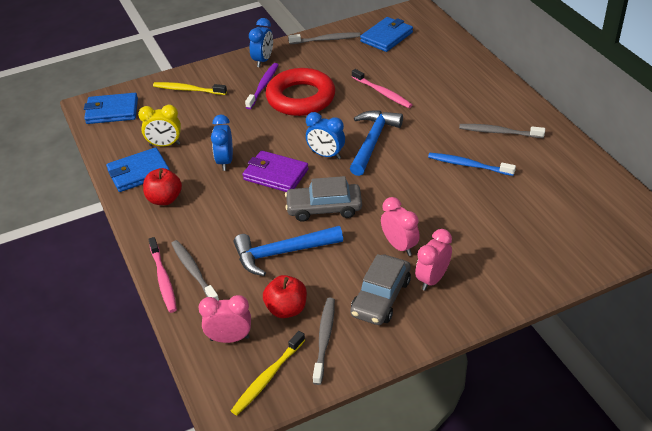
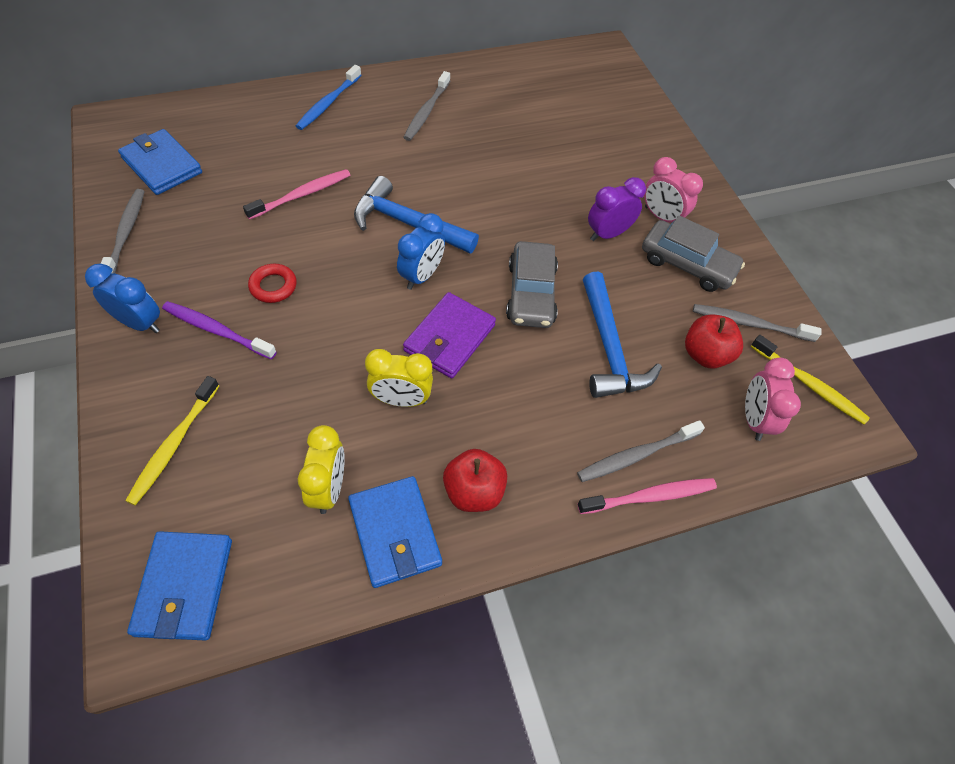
camera: 90 degrees left, 15 degrees up
blue clock [211,114,233,171] -> yellow clock [365,349,433,407]
red ring [265,68,335,116] -> red ring [248,264,297,303], size x0.43
pink clock [381,197,420,256] -> purple clock [588,177,646,241]
blue toothbrush [428,153,516,176] -> blue toothbrush moved to [296,65,362,130]

